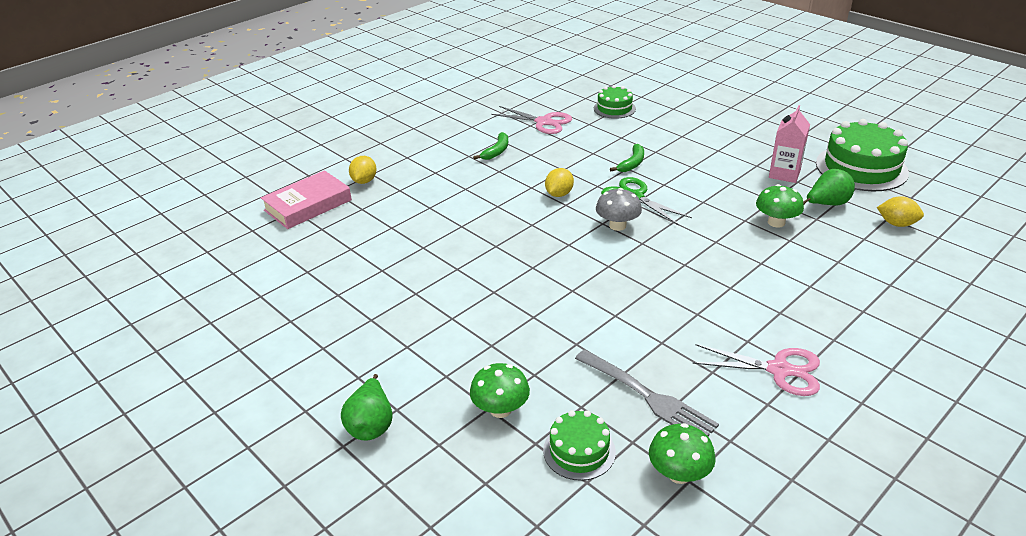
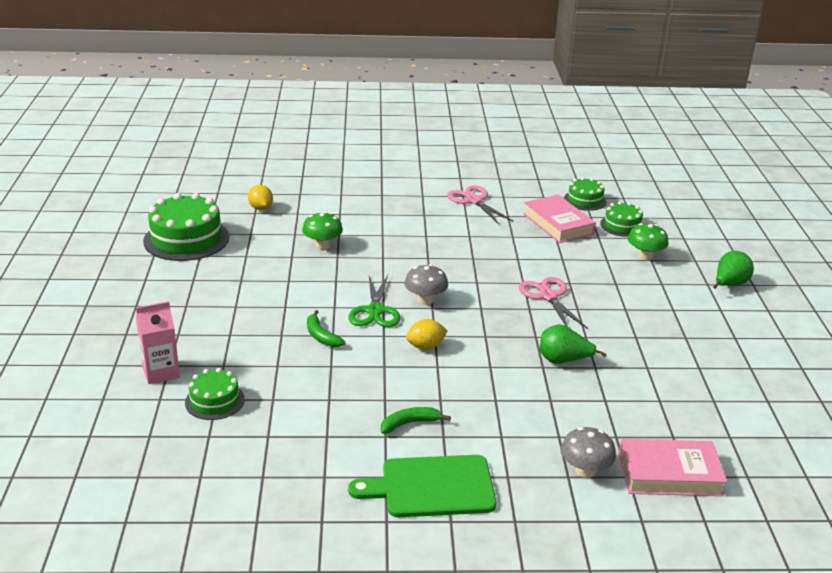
camera: 140 degrees left, 5 degrees down
yellow lemon [349,156,377,184] -> grey mushroom [561,427,616,478]
pink scissors [491,106,572,134] -> pink scissors moved to [519,277,588,329]
grey fork [575,349,719,436] -> pink book [523,195,596,243]
green banana [610,144,644,172] -> green banana turned 105 degrees counterclockwise [307,310,345,347]
green mushroom [649,423,716,484] -> green cake [564,177,607,211]
pink carton [769,105,810,183] -> pink carton moved to [136,301,180,384]
green pear [803,169,855,206] -> green pear moved to [539,324,607,364]
none -> green cutting board [348,455,497,517]

